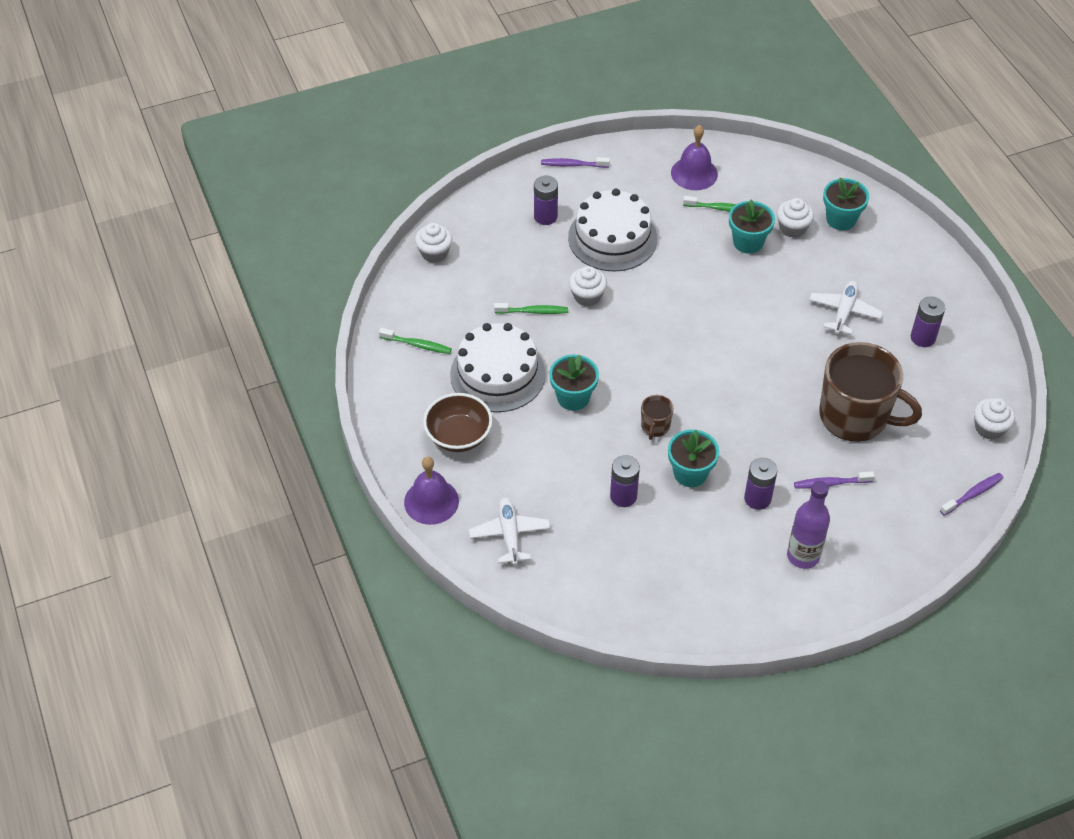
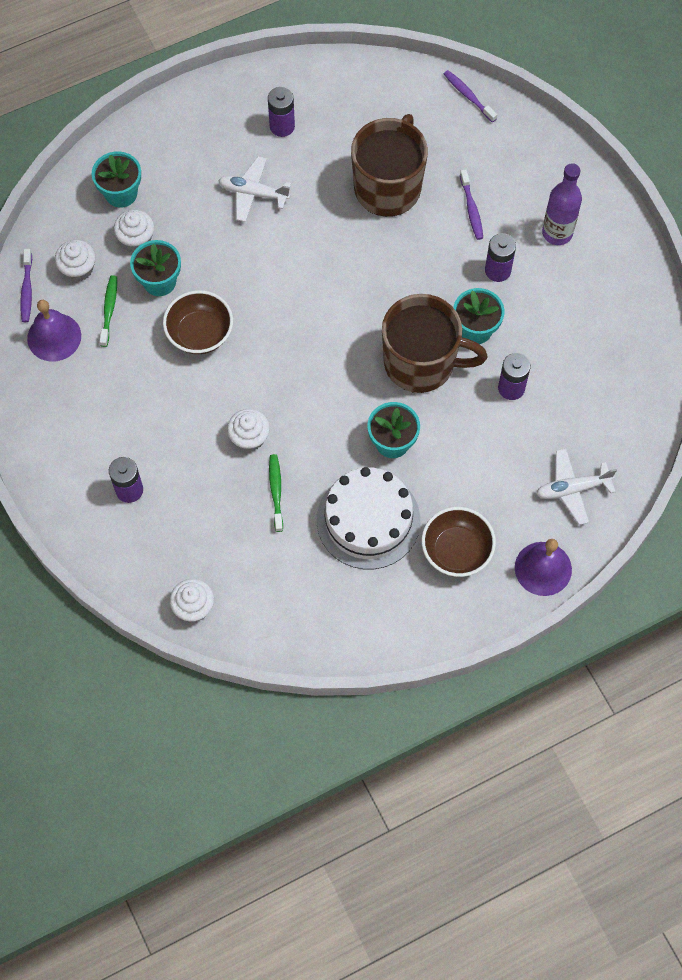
camera: 95 degrees left, 15 degrees up
green toothbrush [379,328,452,354] -> none
purple toothbrush [541,157,610,168] -> purple toothbrush moved to [20,249,32,322]
white cake [568,189,657,272] -> none
brown mug [641,395,674,440] -> brown mug [382,294,487,393], size x2.35
white cupcake [974,398,1015,440] -> white cupcake moved to [55,240,96,282]
none -> brown bowl [163,290,233,354]

